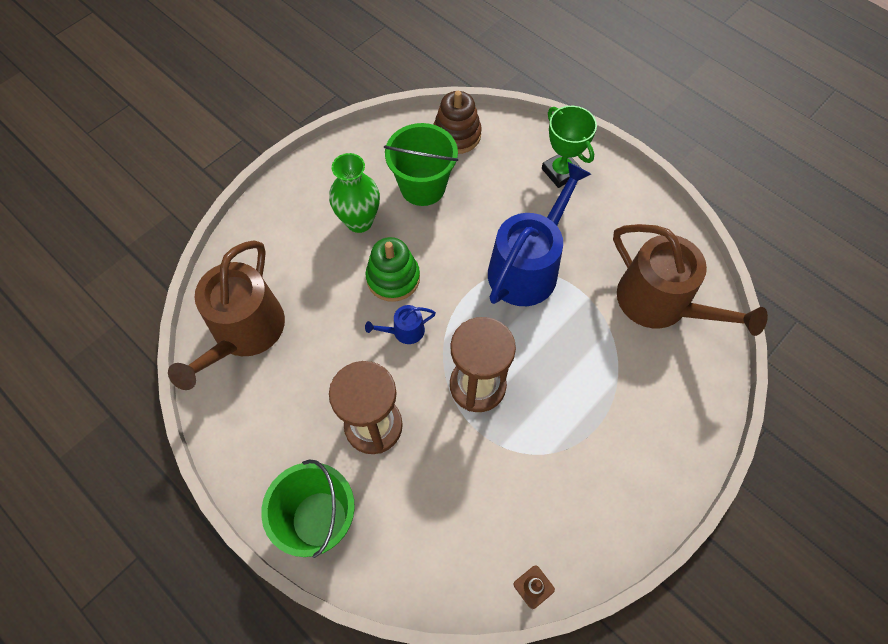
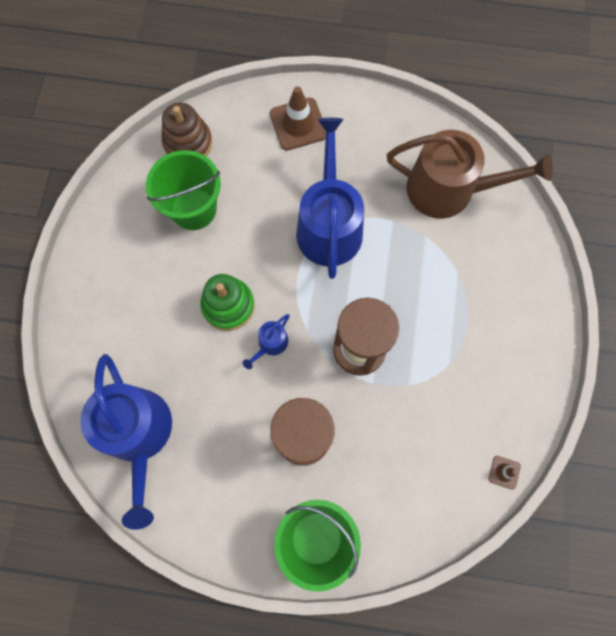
camera: 35 degrees left, 10 degrees up
brown watering can [168,240,285,390] -> blue watering can [80,354,172,530]
green vase [329,153,380,233] -> none
green trophy [542,106,597,188] -> brown traffic cone [270,86,326,151]

